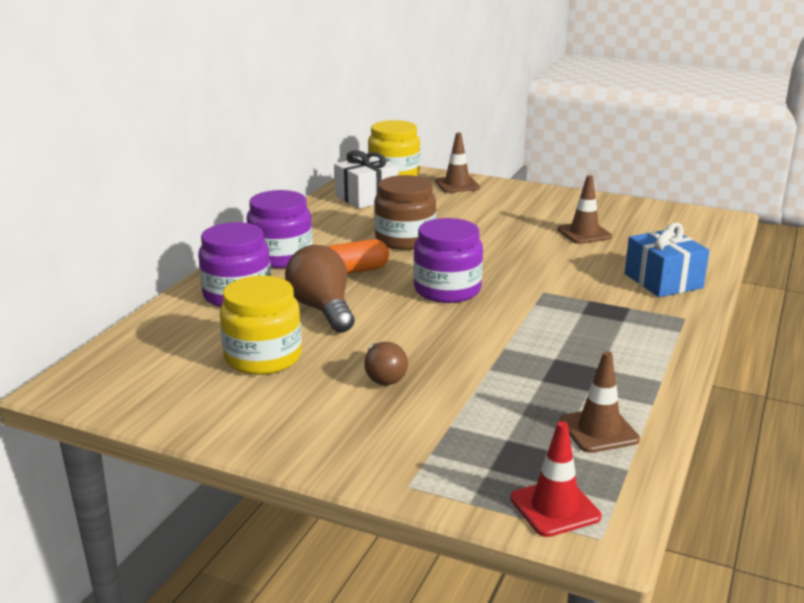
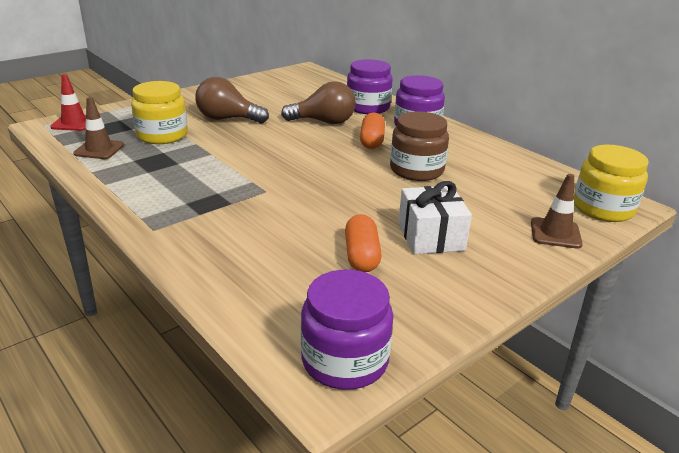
camera: 115 degrees right, 5 degrees up
yellow jar [220,276,302,375] -> yellow jar moved to [131,81,188,144]
white gift [334,150,399,209] -> white gift moved to [398,181,472,254]
brown light bulb [364,342,408,385] -> brown light bulb [195,77,269,123], size x1.64
purple jar [413,218,483,303] -> purple jar moved to [301,270,394,390]
brown traffic cone [557,175,612,244] -> orange capsule [345,214,382,272]
blue gift [625,223,710,297] -> none

